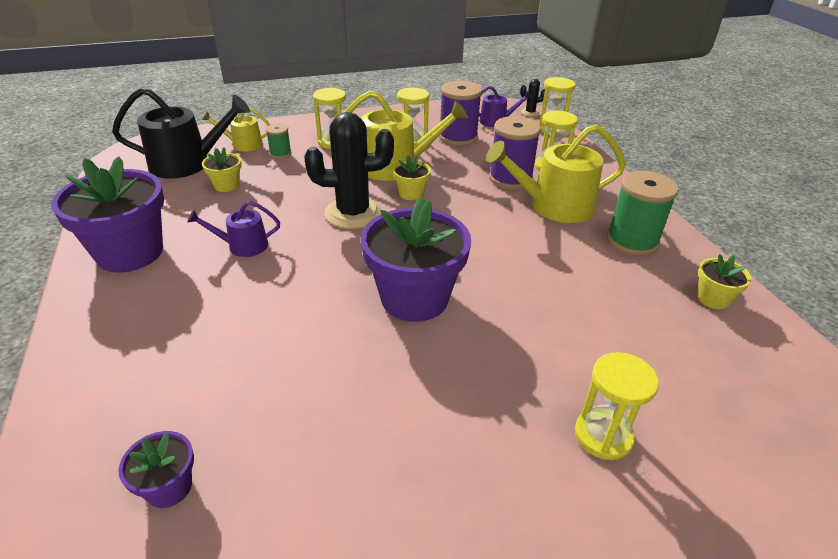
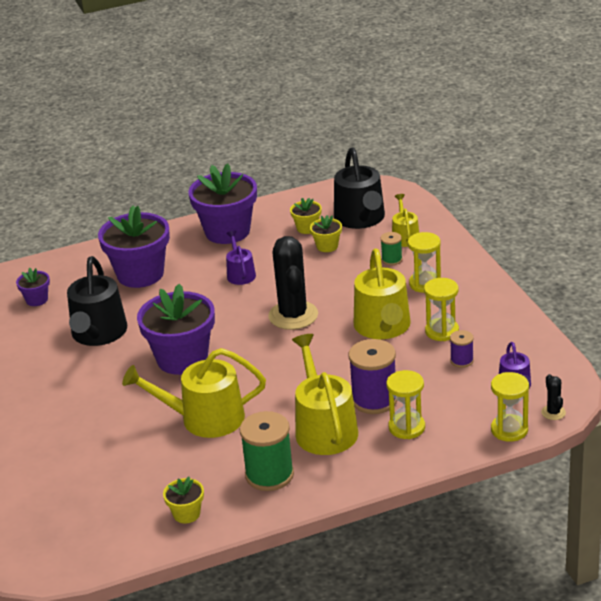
camera: 90 degrees right, 5 degrees down
yellow flower pot [393,155,431,200] -> yellow flower pot moved to [290,198,322,234]
purple spool [439,81,482,146] -> purple spool [450,330,474,368], size x0.52
yellow hourglass [575,352,659,460] -> none
none -> black watering can [67,256,127,346]
none -> purple flower pot [98,206,170,288]
none -> yellow watering can [122,348,266,438]

